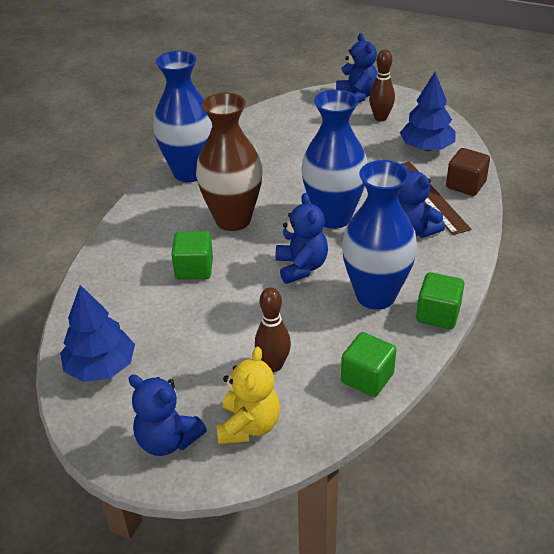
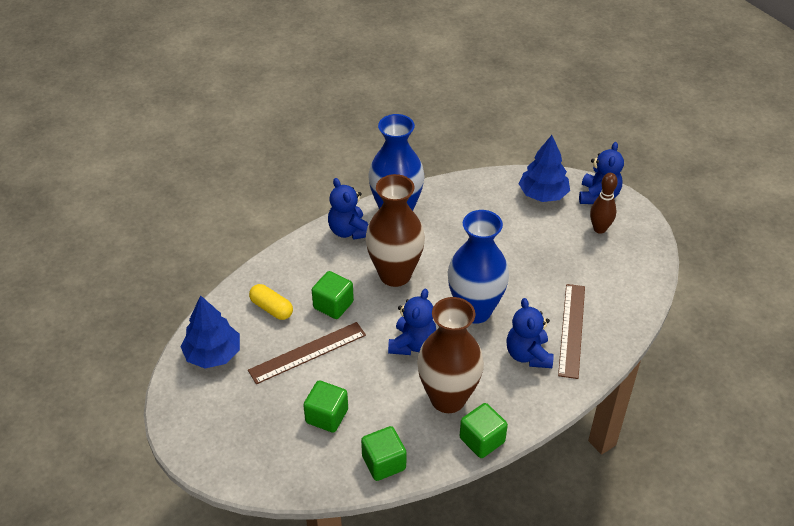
camera: 30 degrees right, 5 degrees up
blue teddy bear [128,375,207,456] -> blue teddy bear moved to [328,178,369,240]
yellow teddy bear [217,347,280,444] -> none
brown bowling pin [255,287,291,372] -> green cube [303,380,348,433]
blue vase [342,160,417,310] -> brown vase [417,297,484,413]
blue tree [400,72,455,151] -> blue tree moved to [519,135,570,202]
brown cube [446,148,490,196] -> none
none -> brown ruler [248,322,366,384]
none -> yellow capsule [249,284,293,320]

